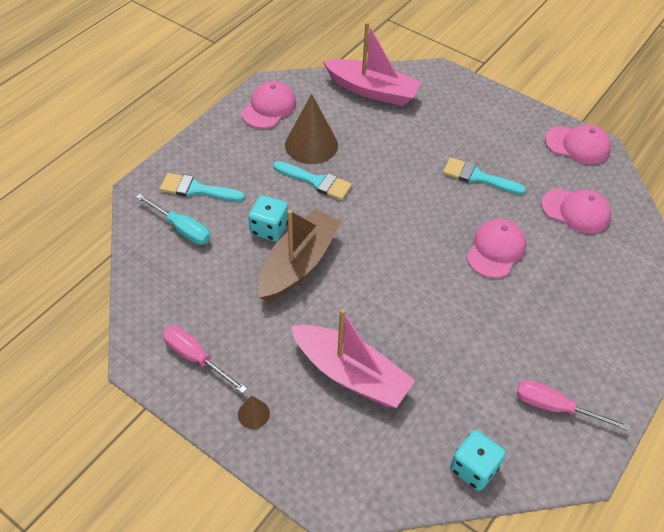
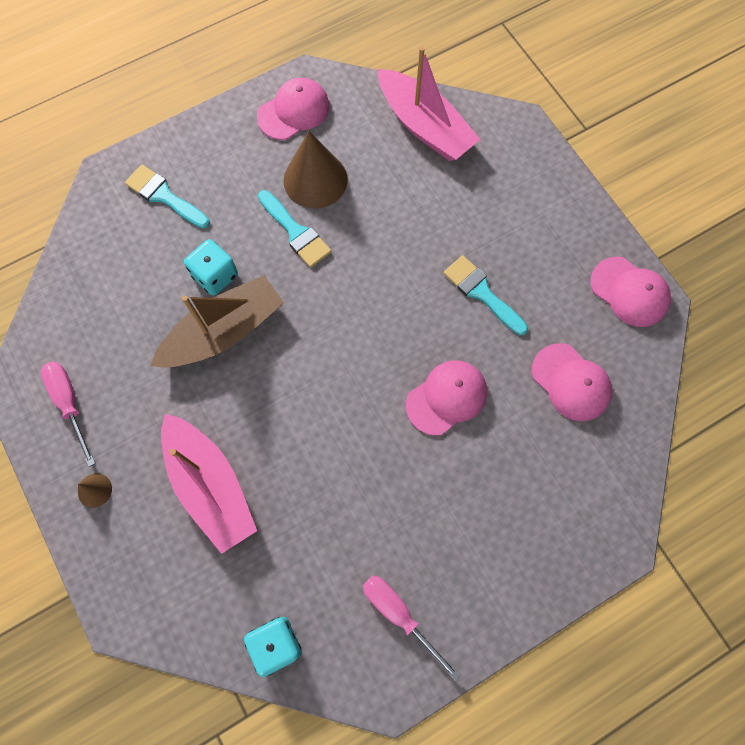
camera: 25 degrees right, 20 degrees up
turquoise screwdriver [136,194,211,245] -> none

